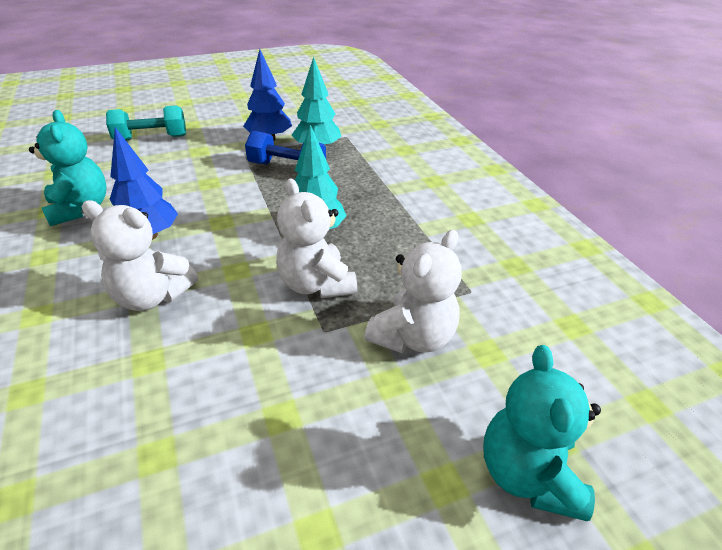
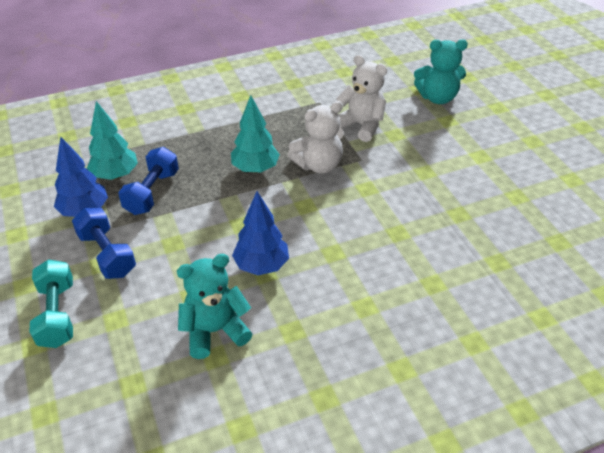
camera: 90 degrees left, 5 degrees up
white teddy bear [82,200,198,311] -> none
none -> blue dumbbell [72,208,136,279]

